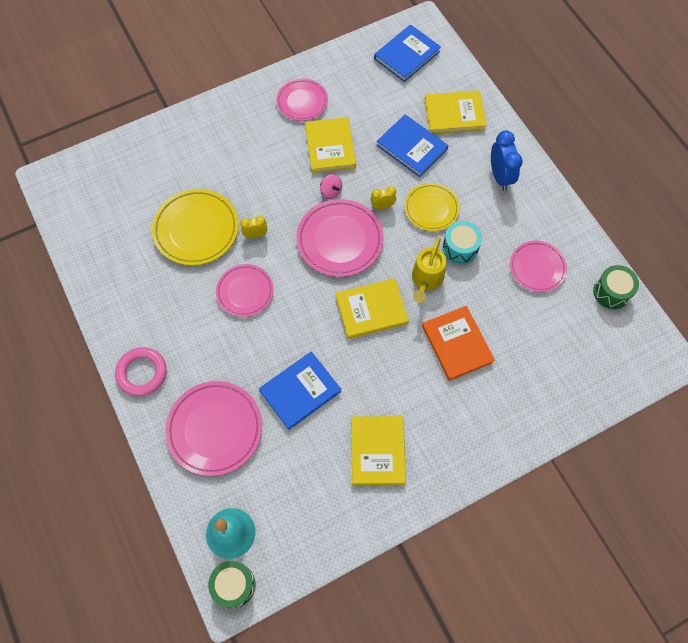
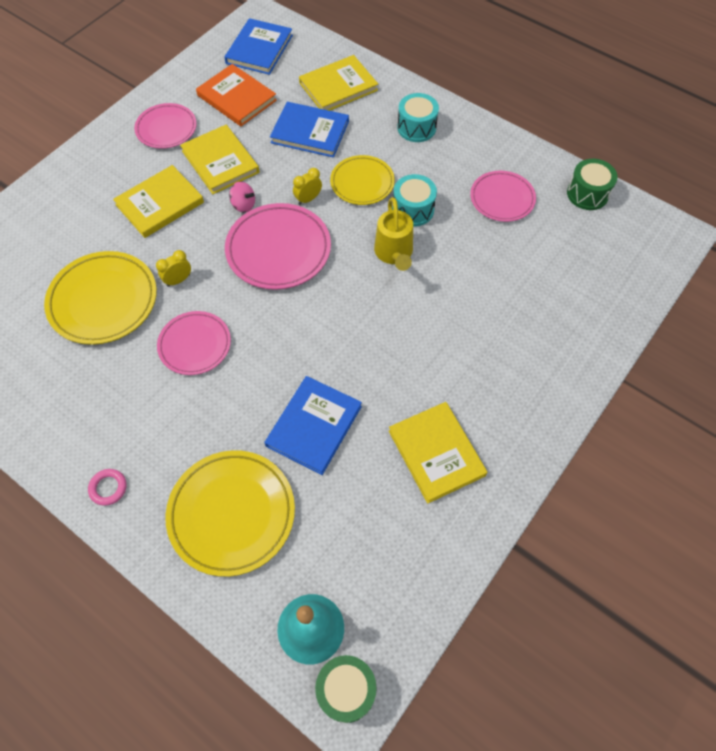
camera: 25 degrees left, 5 degrees down
pink ring [115,347,167,396] -> pink ring [88,469,127,506], size x0.55
pink plate [165,381,262,476] -> yellow plate [166,450,295,577]
yellow book [336,278,409,339] -> yellow book moved to [113,165,204,238]
orange book [422,306,495,381] -> orange book moved to [196,64,277,126]
blue clock [491,130,523,191] -> turquoise drum [397,93,439,142]

